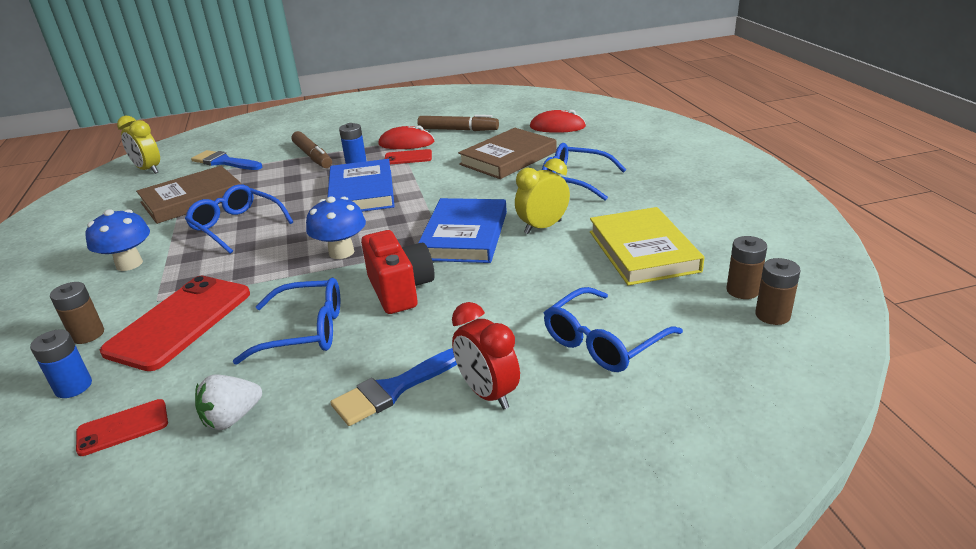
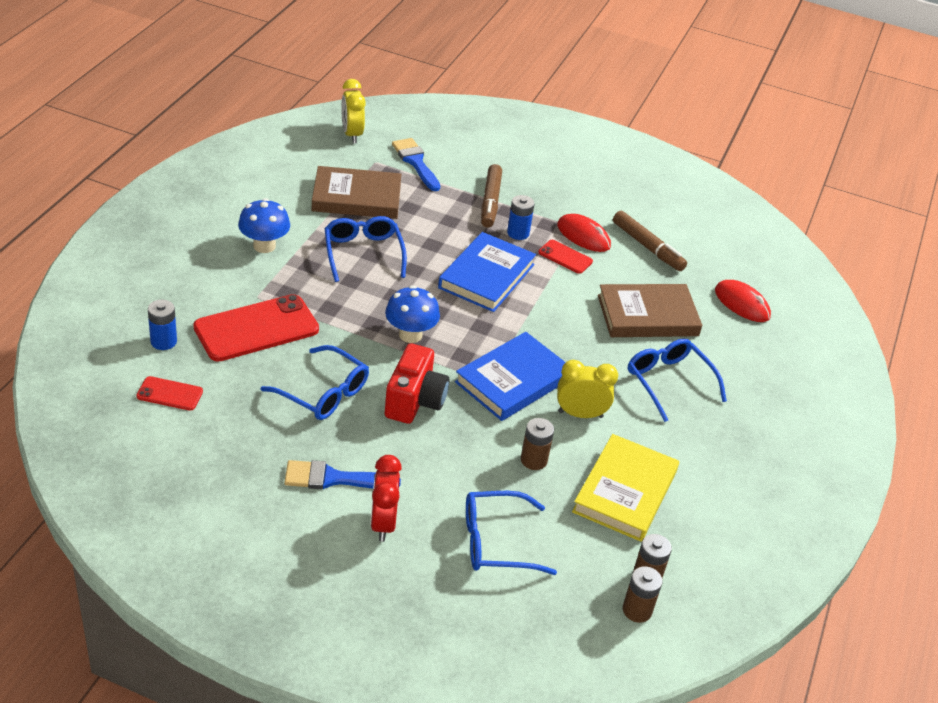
camera: 30 degrees right, 10 degrees up
brown battery [50,282,104,344] -> brown battery moved to [521,418,554,470]
white strawberry [195,375,262,430] -> none

